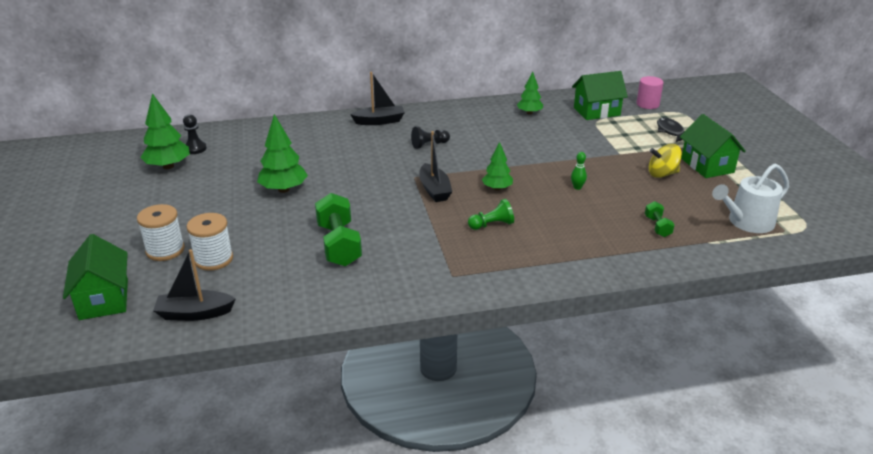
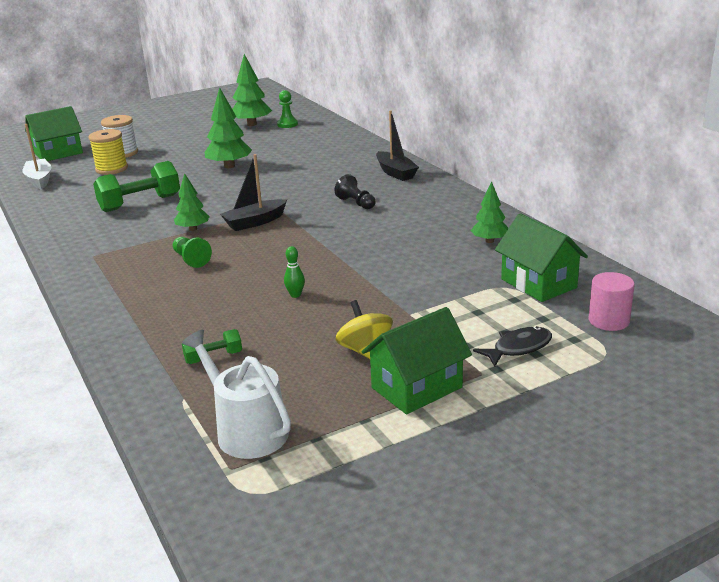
camera: 75 degrees right, 5 degrees down
black boat [153,249,236,321] -> white boat [23,124,51,189]
black pawn [183,114,207,154] -> green pawn [277,90,298,128]
white spool [187,213,233,271] -> yellow spool [89,129,128,175]
green tree [482,142,513,191] -> green tree moved to [174,173,210,231]

